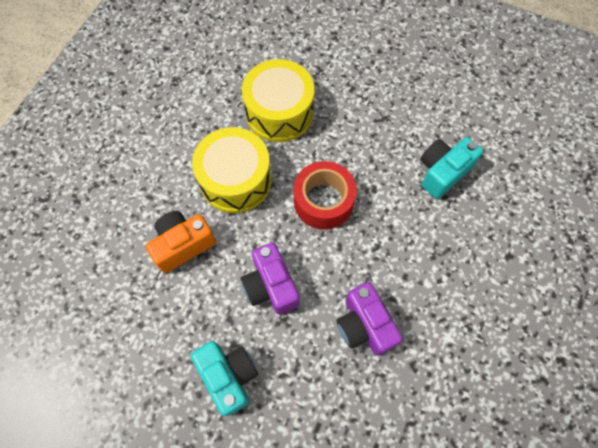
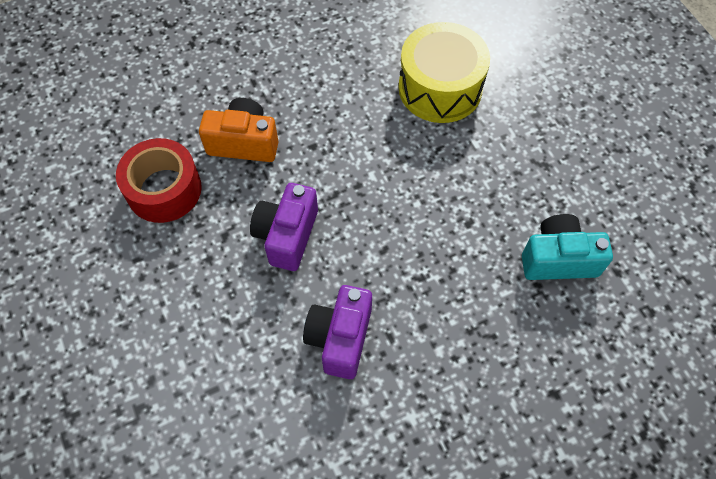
camera: 40 degrees right, 5 degrees down
turquoise camera [191,341,258,416] -> none
yellow drum [192,127,272,213] -> none
red tape [294,161,357,230] -> red tape moved to [116,138,202,223]

